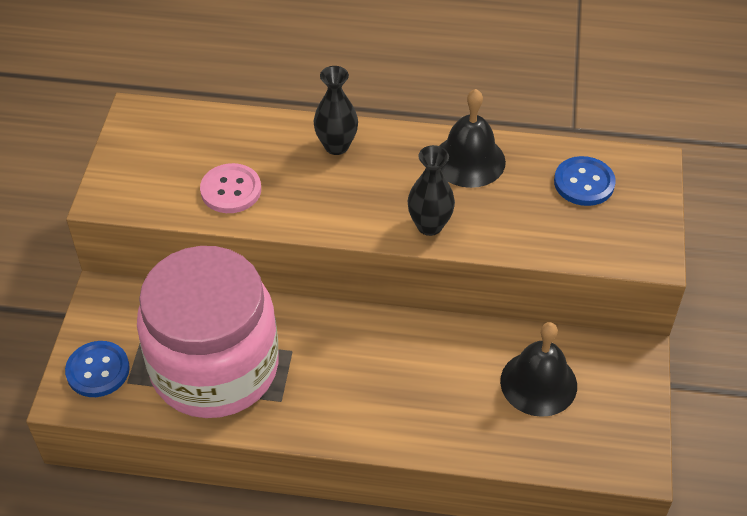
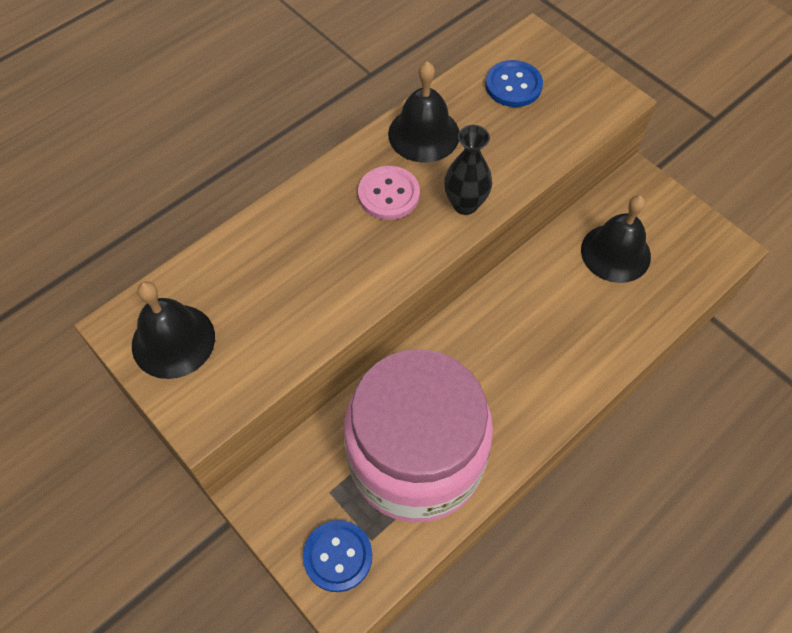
camera: 50 degrees left, 10 degrees up
pink button [200,163,261,213] -> pink button moved to [358,166,420,220]
black vase [314,66,358,155] -> none
none -> black bell [132,281,215,379]

